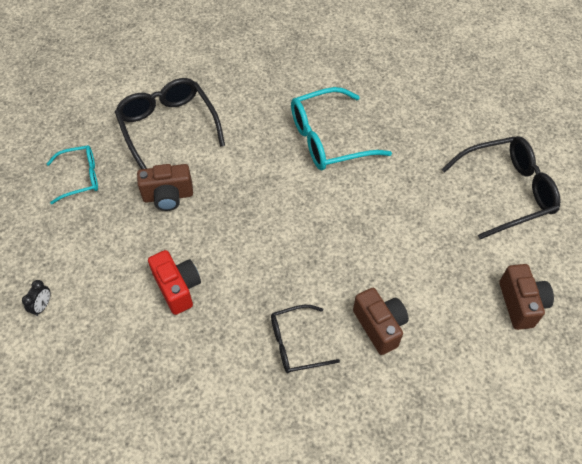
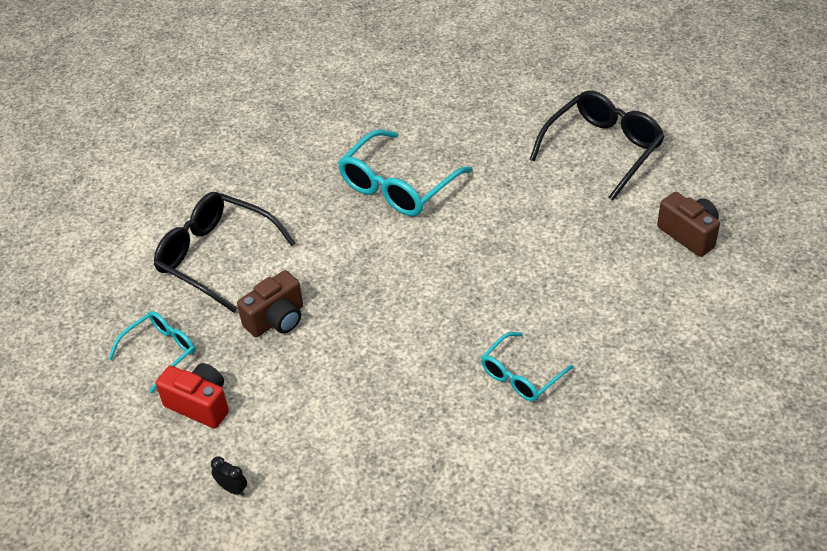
camera: 30 degrees left, 10 degrees down
black clock [22,280,50,316] -> black clock turned 45 degrees counterclockwise [211,456,247,496]
red camera [148,250,201,315] -> red camera moved to [156,363,229,428]
black glasses [271,305,340,373] -> turquoise glasses [481,332,574,402]
brown camera [353,288,409,355] -> none

